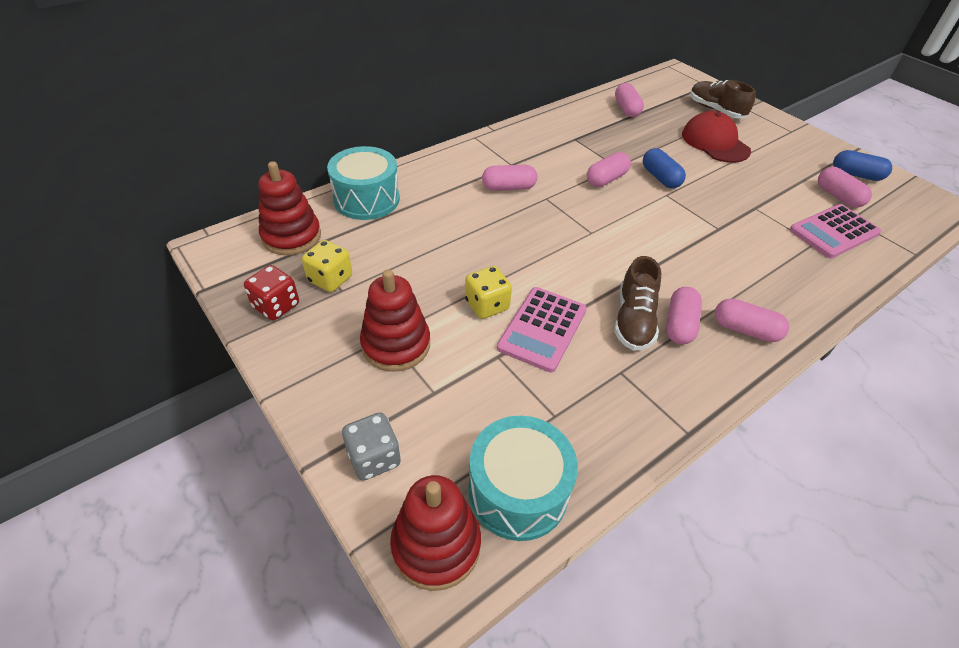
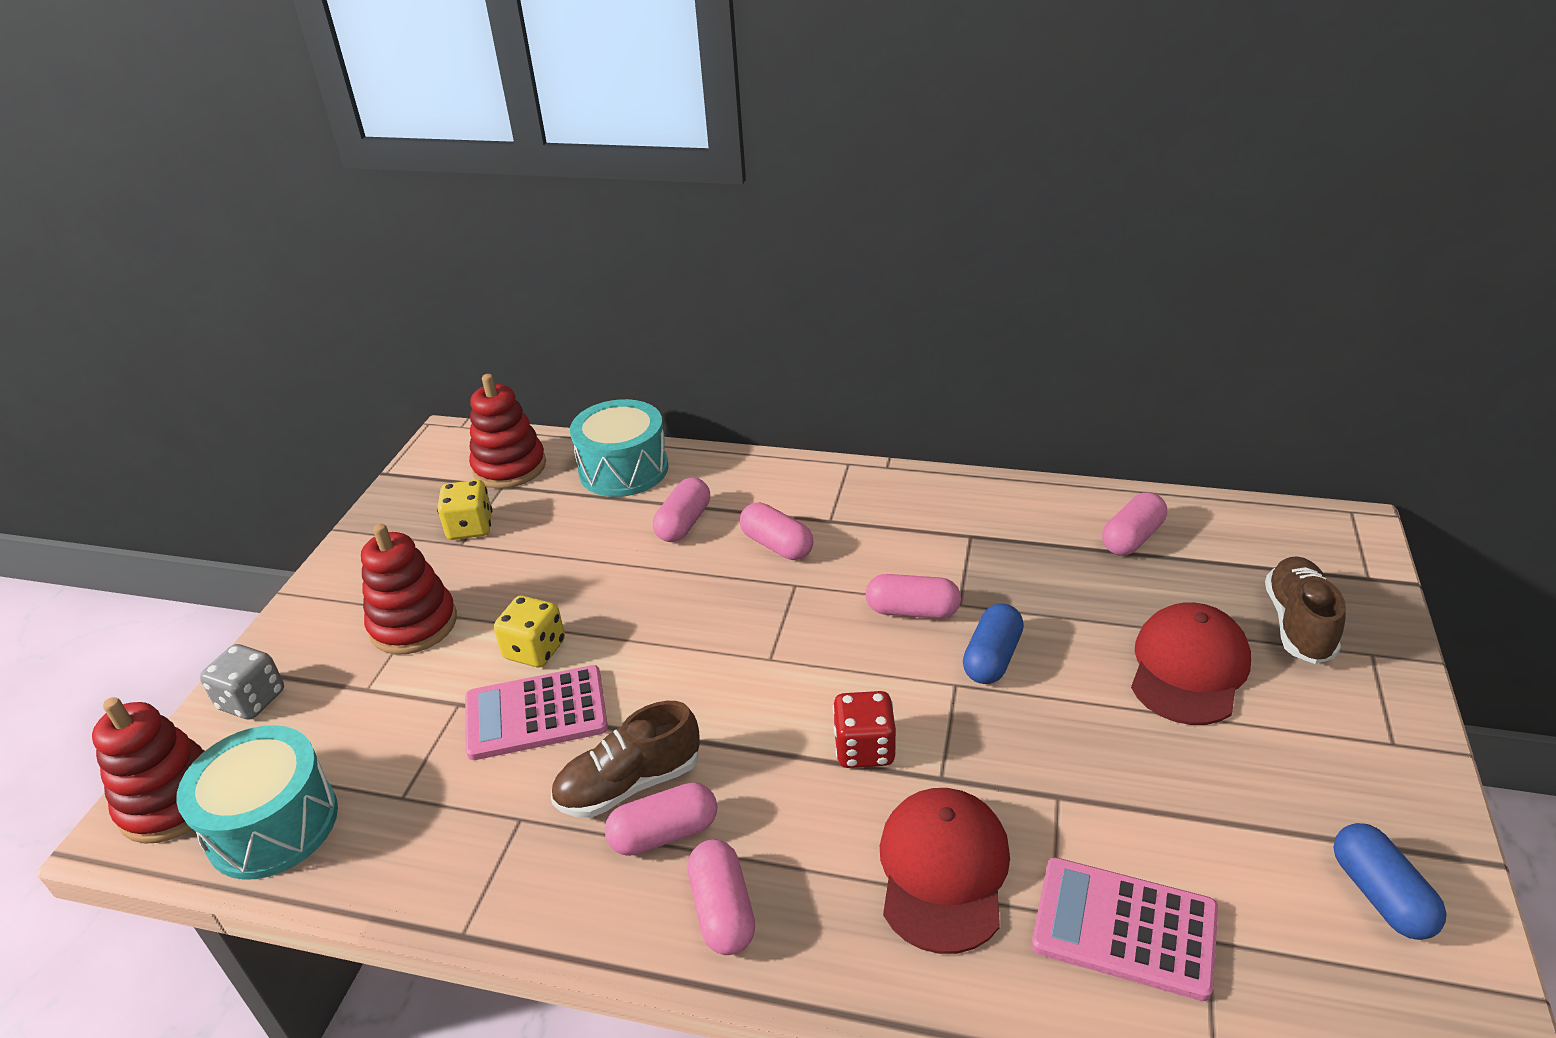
camera: 55 degrees right, 10 degrees down
red dice [244,265,299,320] -> red dice moved to [833,691,896,768]
pink capsule [818,167,872,208] -> pink capsule moved to [653,477,710,542]
none -> red cap [880,788,1010,954]

